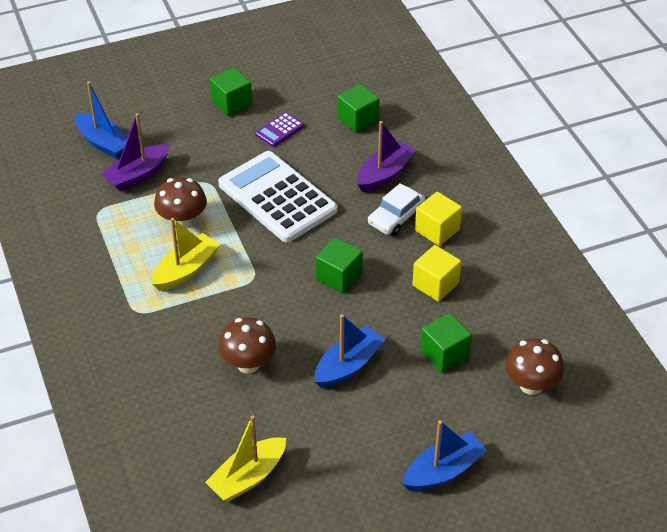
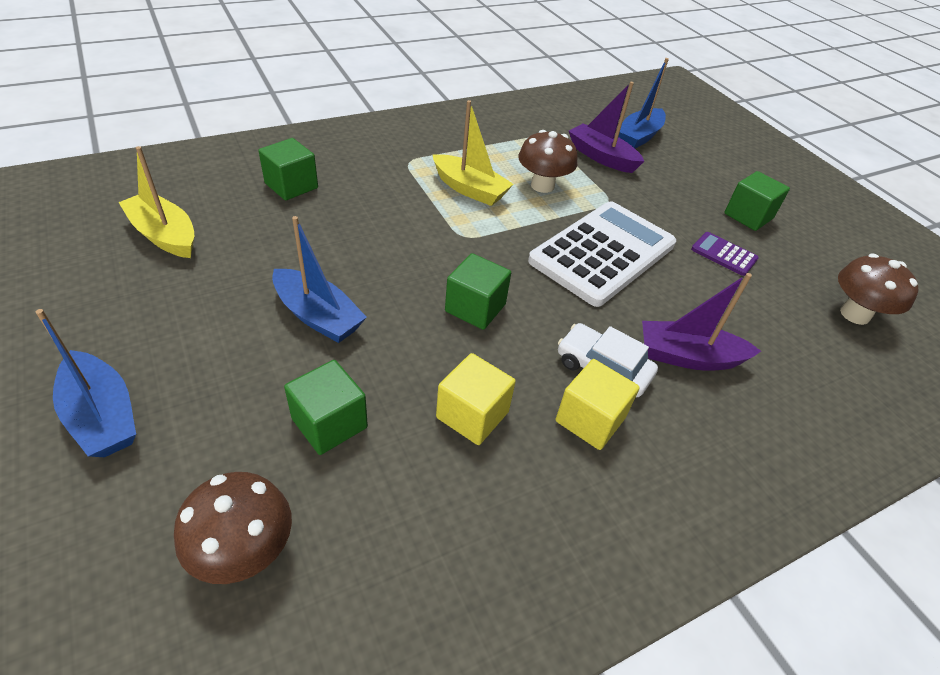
camera: 80 degrees right, 0 degrees up
brown mushroom [218,317,276,374] -> brown mushroom moved to [838,254,919,325]
green cube [337,84,380,133] -> green cube moved to [259,138,318,200]
purple boat [357,121,416,192] -> purple boat turned 150 degrees clockwise [642,273,761,371]

